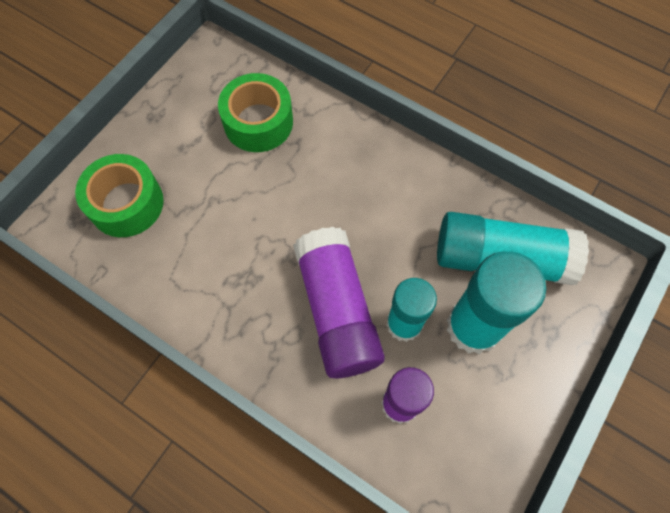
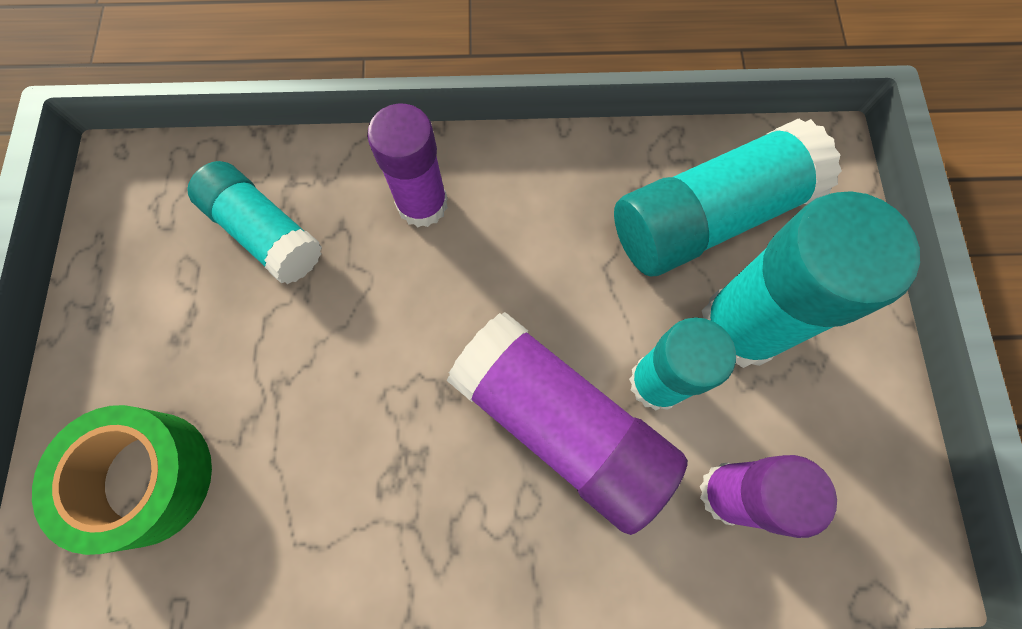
camera: 35 degrees left, 5 degrees up
green tape [218,73,293,152] -> turquoise glue stick [187,161,322,284]
none -> purple glue stick [367,104,448,227]

